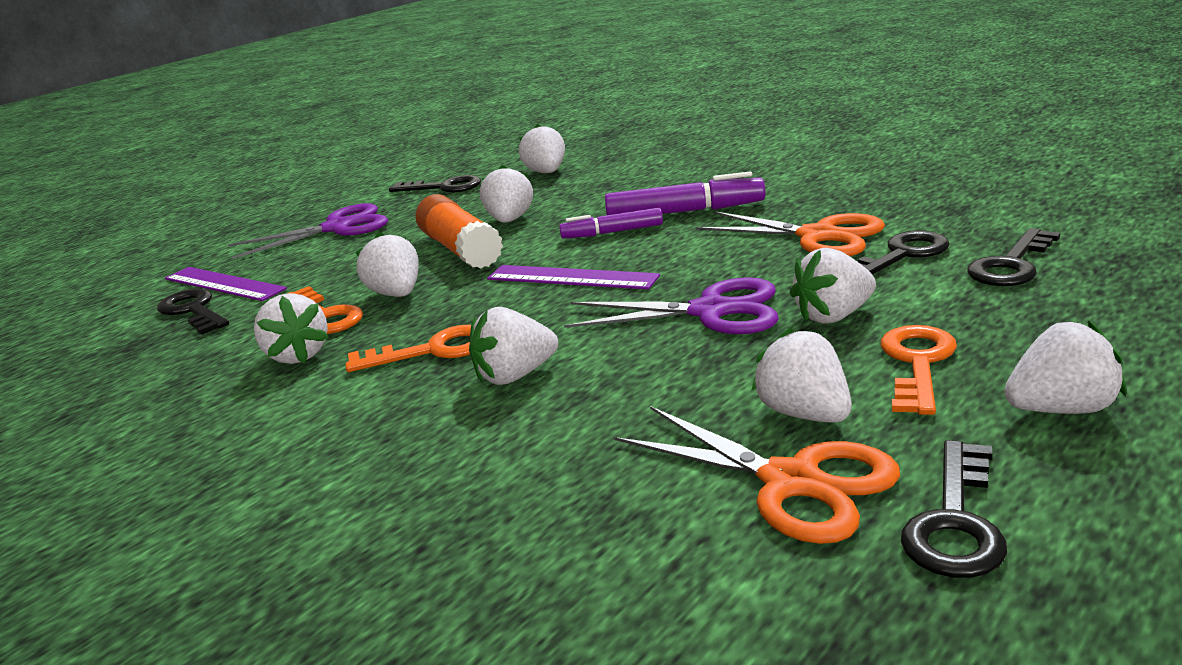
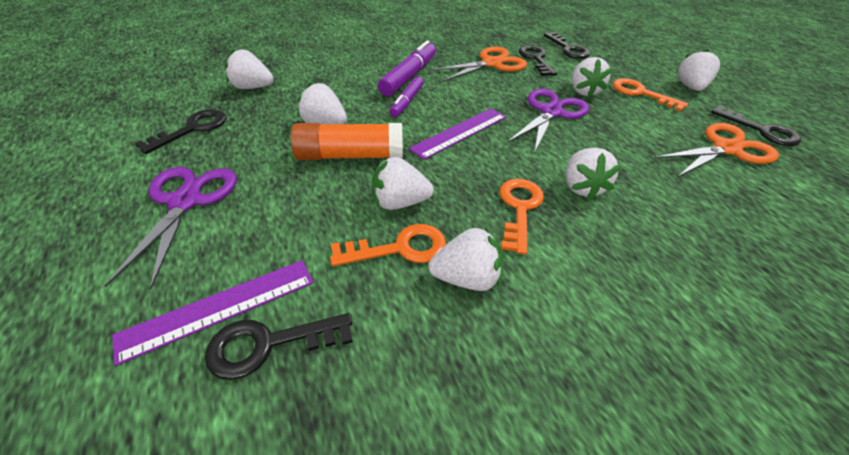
camera: 70 degrees left, 20 degrees up
white strawberry [751,328,852,423] -> none

